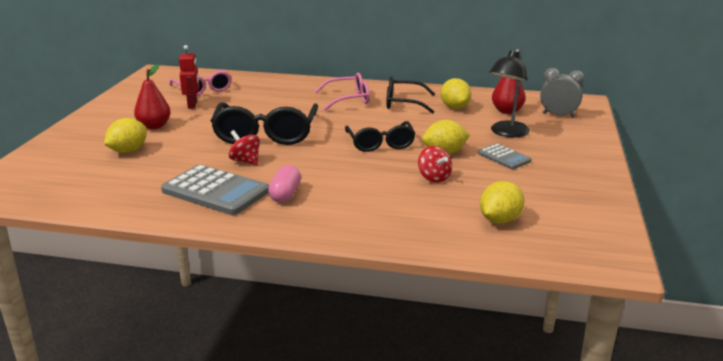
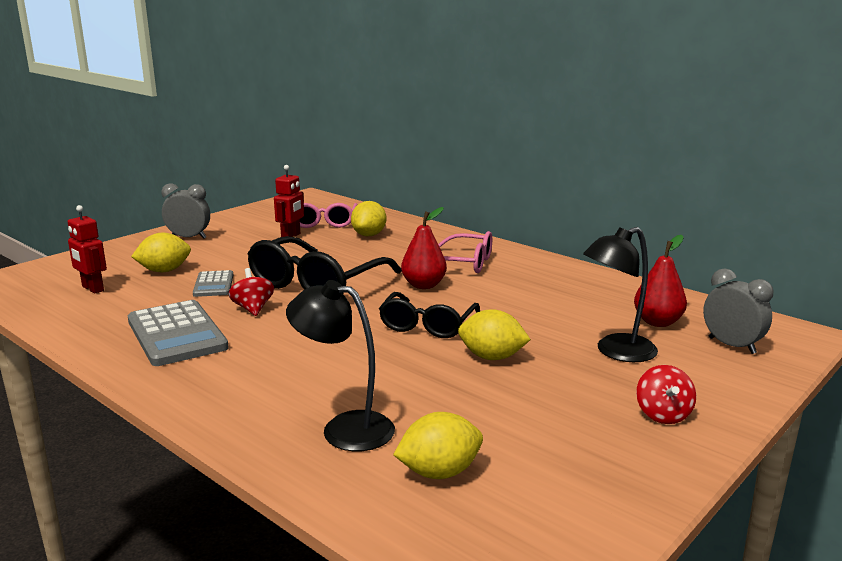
camera: 30 degrees right, 5 degrees down
red pear [134,64,171,129] -> red pear moved to [401,207,447,289]
pink capsule [268,165,301,203] -> none
black glasses [387,76,435,114] -> none
red spinning top [418,146,452,183] -> red spinning top moved to [636,365,696,424]
yellow lemon [441,78,471,109] -> yellow lemon moved to [351,201,386,236]
grey calculator [478,143,532,169] -> grey calculator moved to [193,270,233,297]
none -> red robot [68,205,107,294]
none -> grey clock [161,183,210,239]
none -> black lamp [286,280,395,451]

